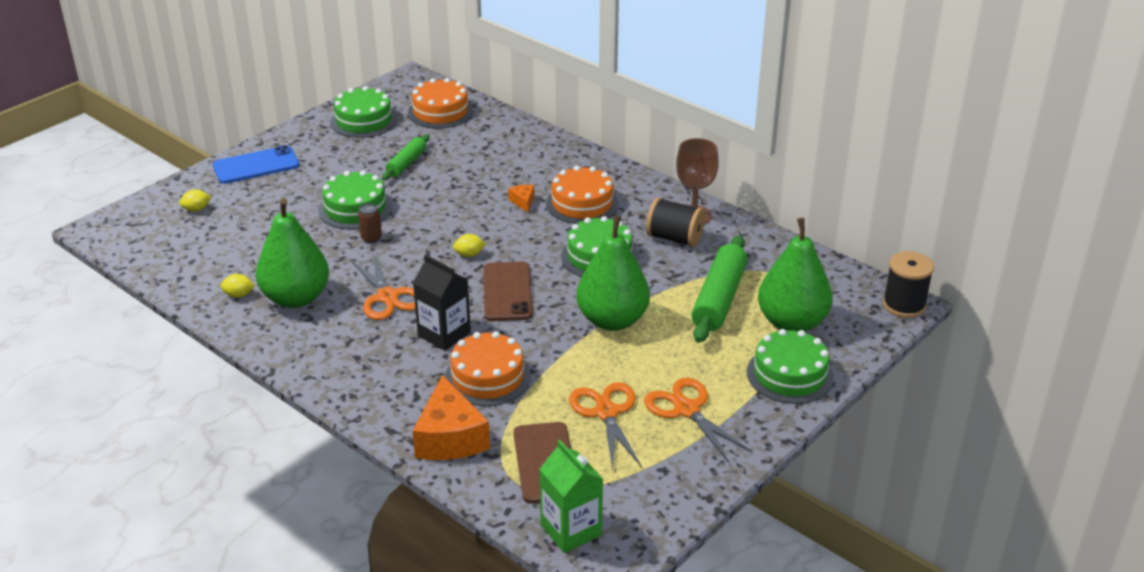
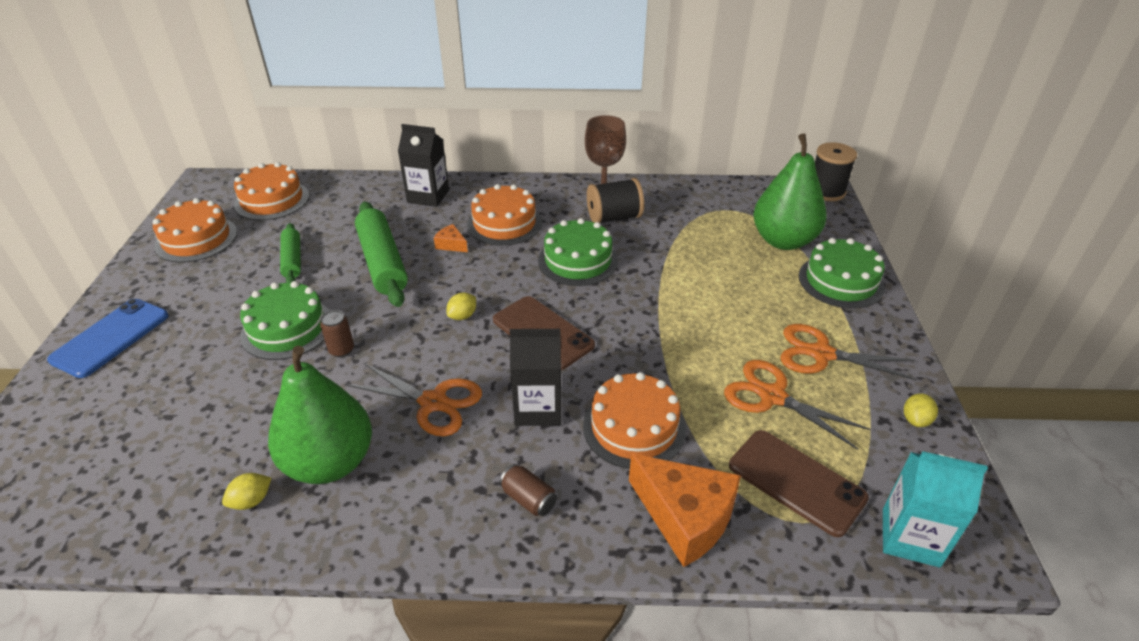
camera: 40 degrees left, 5 degrees up
yellow lemon [179,189,211,212] -> yellow lemon moved to [904,393,938,427]
green cake [330,86,397,138] -> orange cake [153,198,237,263]
green carton [539,440,603,553] -> turquoise carton [883,451,988,568]
green pear [576,215,650,331] -> none
green rolling pin [691,236,748,343] -> green rolling pin moved to [355,202,408,307]
none -> black carton [398,124,449,207]
none -> brown can [500,464,557,516]

